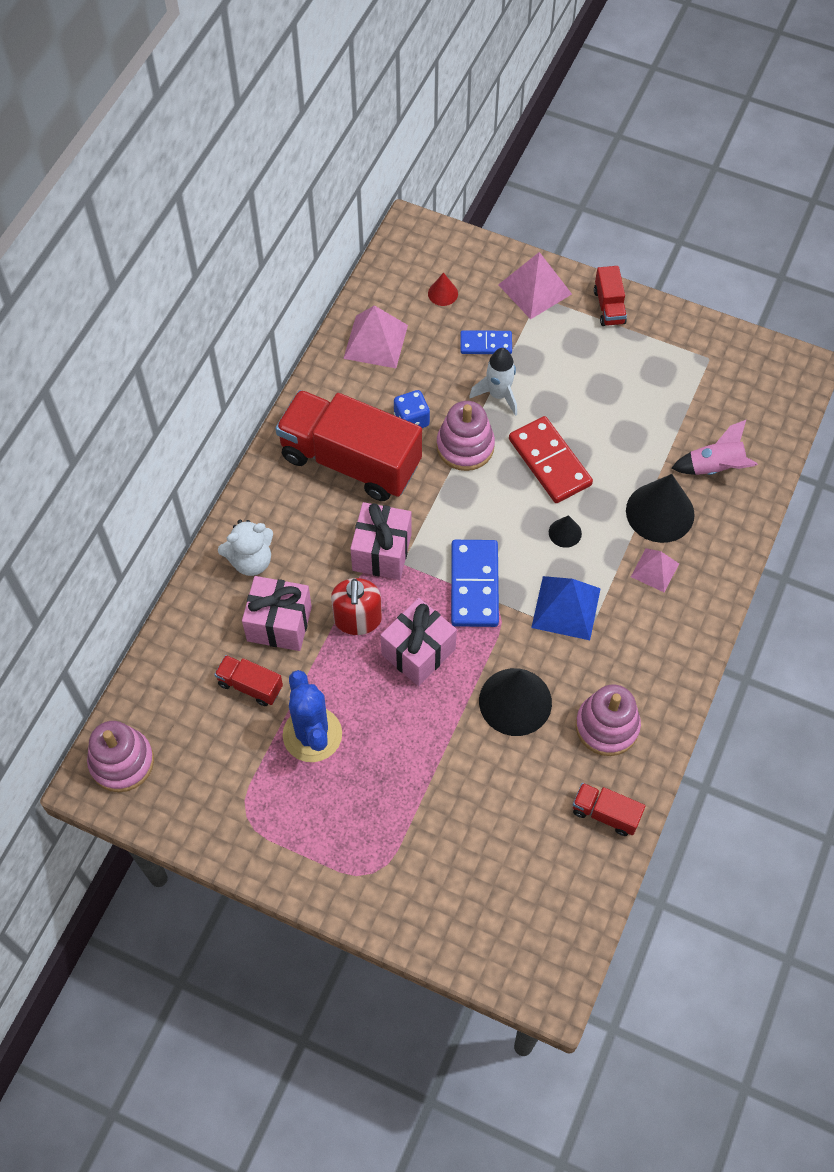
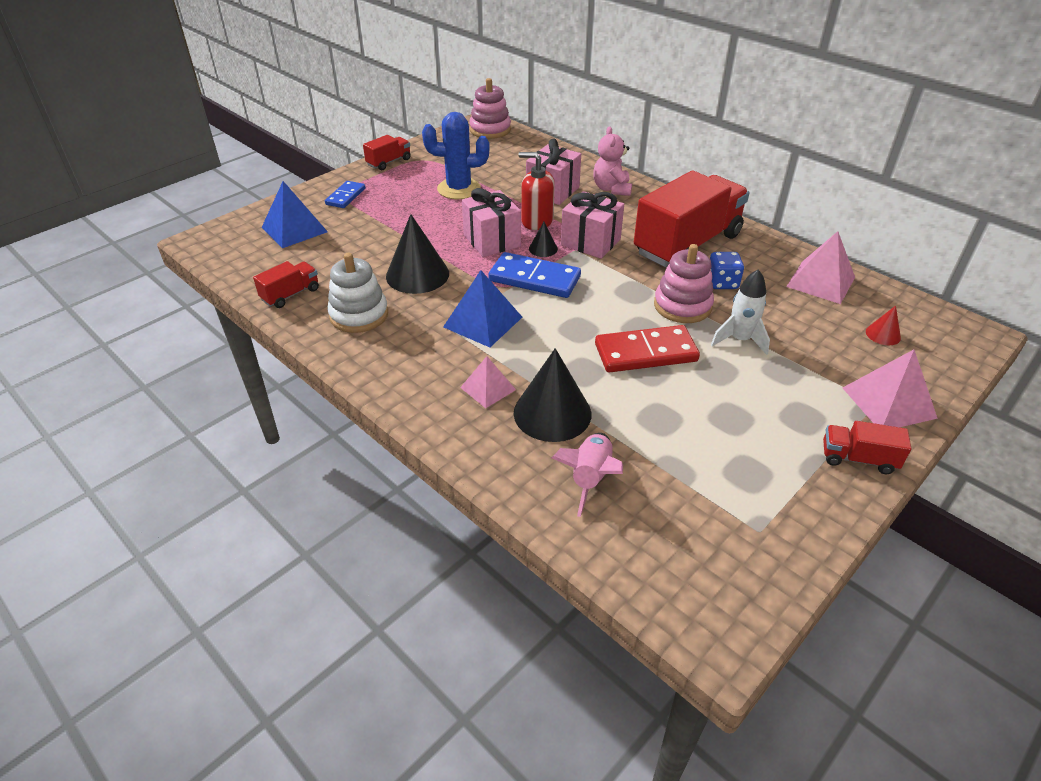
camera: 110 degrees right, 20 degrees down
red truck [214,655,283,706] -> red truck moved to [363,135,411,170]
white teddy bear [218,520,273,576] -> pink teddy bear [593,126,632,196]
blue domino [460,330,512,354] -> blue domino moved to [325,181,365,208]
black cone [549,515,582,548] -> black cone moved to [529,222,558,257]
pink stacking toy [576,685,641,756] -> white stacking toy [327,253,388,333]
none -> blue pyramid [262,181,328,248]

